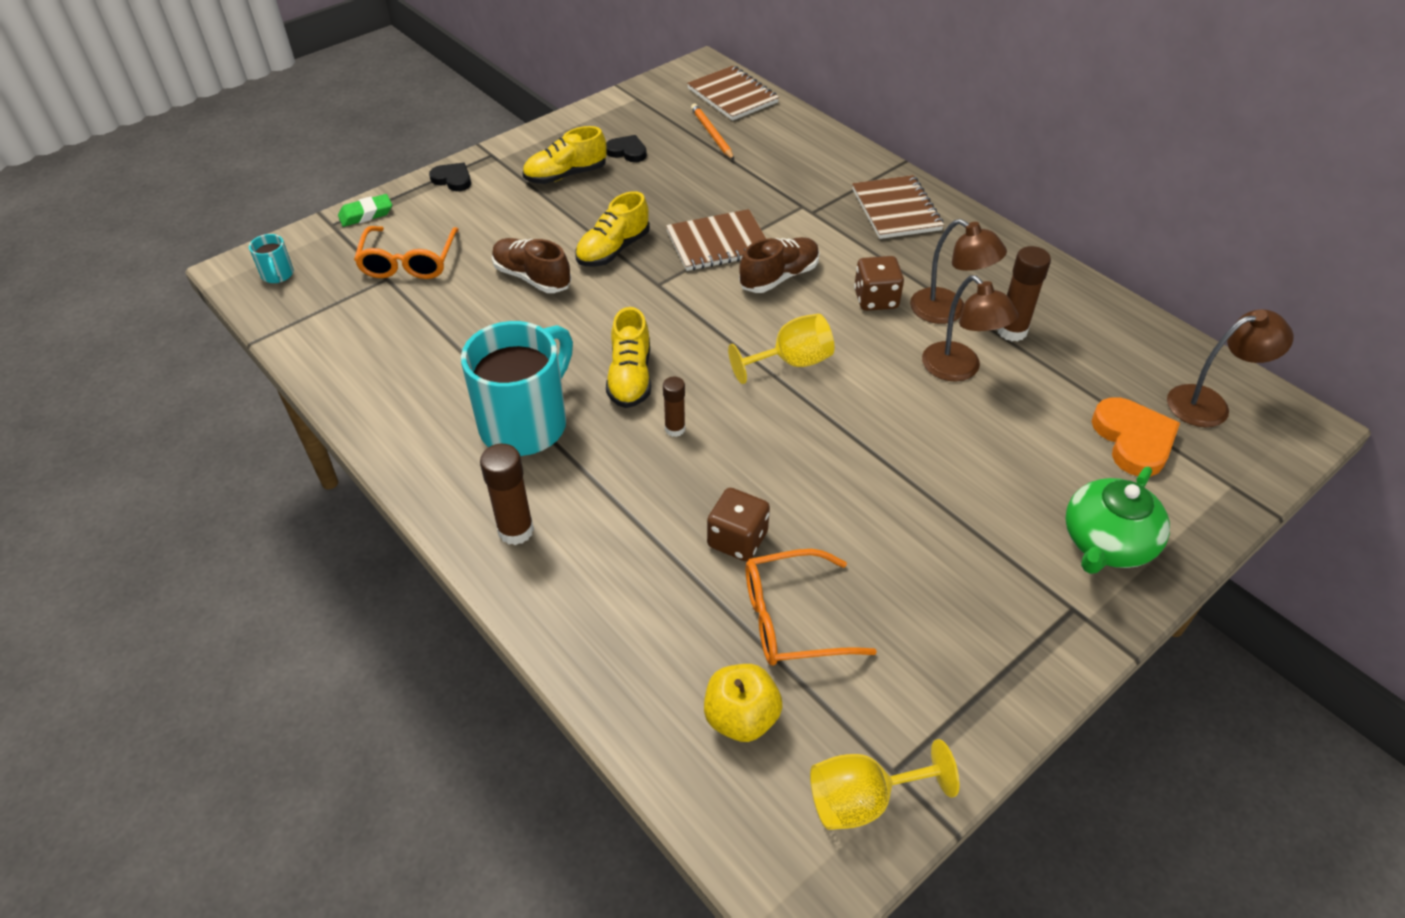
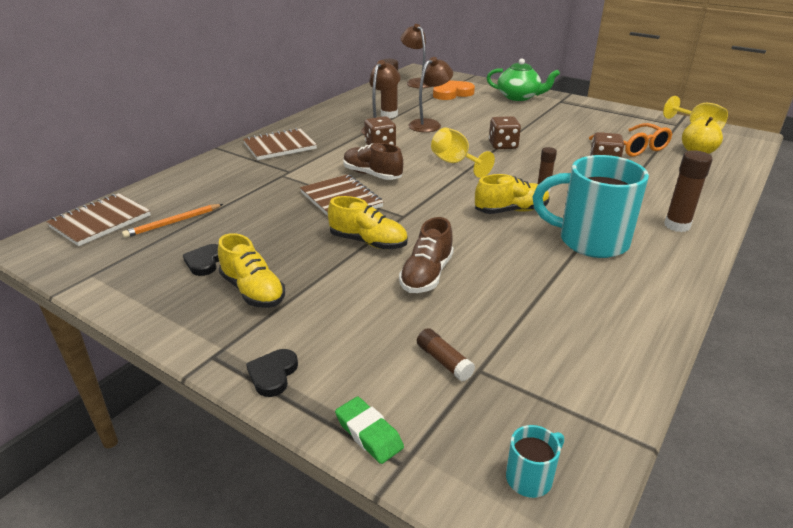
camera: 105 degrees left, 15 degrees down
orange glasses [354,226,459,279] -> brown glue stick [417,328,475,381]
none -> brown dice [489,116,521,149]

